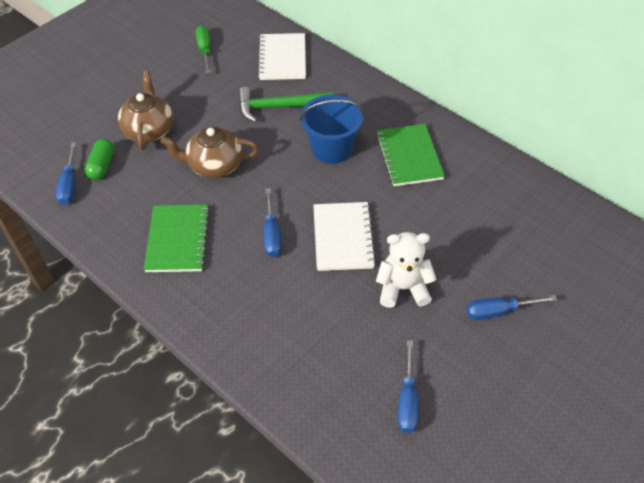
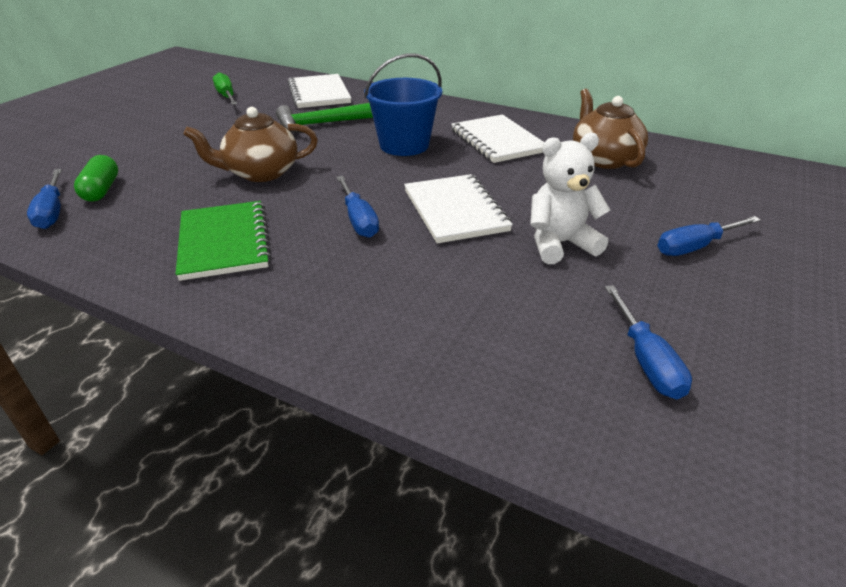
camera: 15 degrees left, 15 degrees down
brown teapot [118,71,174,150] -> brown teapot moved to [573,89,648,169]
green notebook [376,124,445,186] -> white notebook [451,114,544,163]

